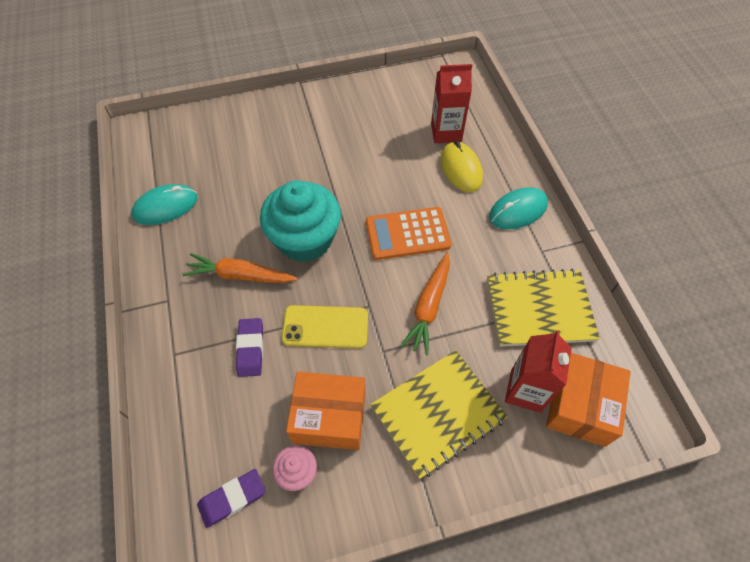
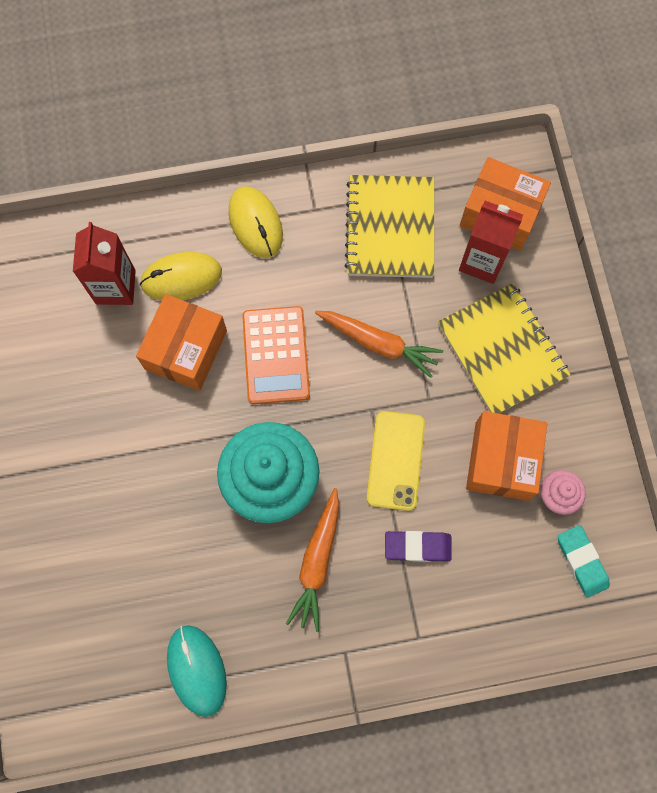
camera: 85 degrees left, 15 degrees up
purple eraser [197,469,266,528] -> turquoise eraser [558,525,610,598]
turquoise mouse [489,187,548,229] -> yellow mouse [229,186,283,258]
none -> orange box [136,294,227,391]

